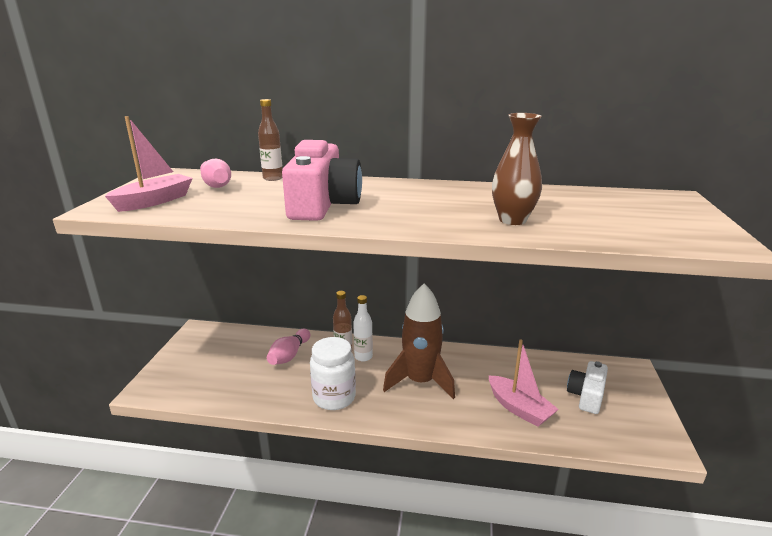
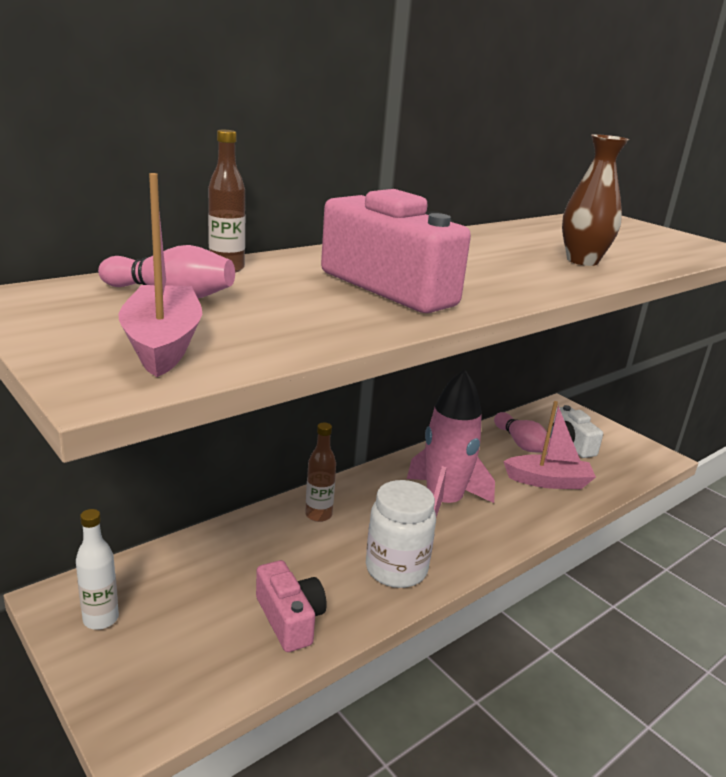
camera: 50 degrees left, 0 degrees up
pink bowling pin [267,329,310,365] -> pink bowling pin moved to [494,412,551,452]
white bottle [353,295,373,361] -> white bottle moved to [76,509,119,630]
brown rocket [383,284,455,399] -> pink rocket [407,369,495,517]
none -> pink camera [256,560,327,652]

